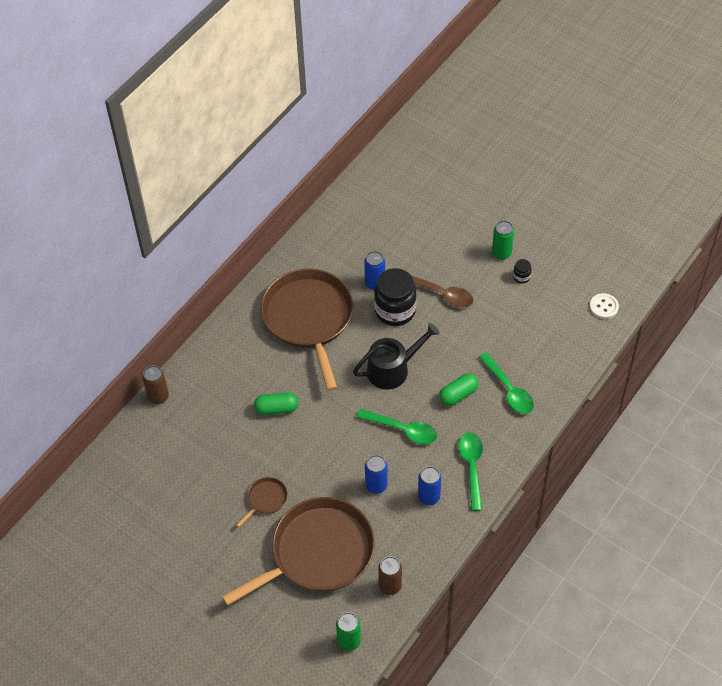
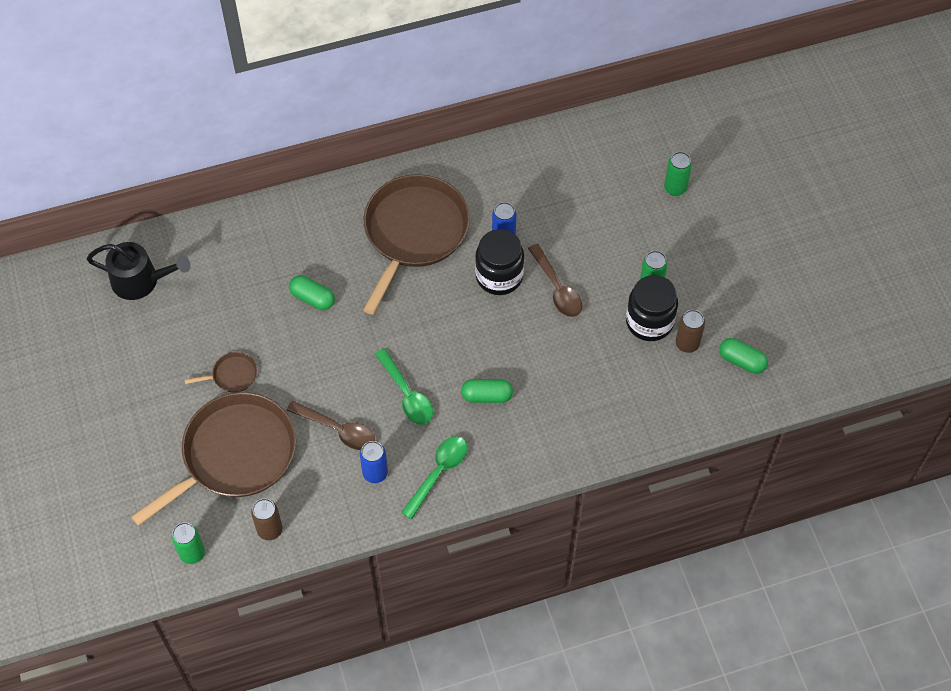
camera: 35 degrees right, 5 degrees up
brown can [142,365,169,404] -> brown can moved to [676,310,705,353]
brown pan [222,497,375,606] -> brown pan turned 45 degrees counterclockwise [131,392,296,526]
black watering can [353,323,440,390] -> black watering can moved to [87,242,191,300]
blue can [365,455,388,494] -> brown spoon [286,401,375,450]
green spoon [479,352,534,414] -> none
black jar [513,259,532,284] -> black jar [626,275,678,341], size x2.33
white button [590,293,619,319] -> none
none -> green can [664,152,692,196]
none -> green capsule [719,338,768,374]

